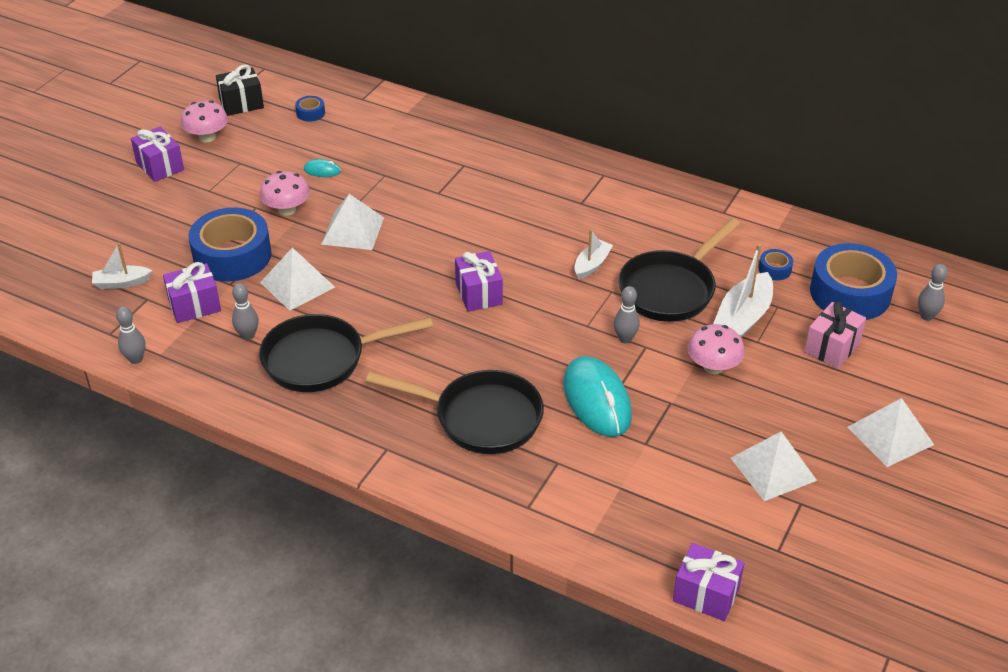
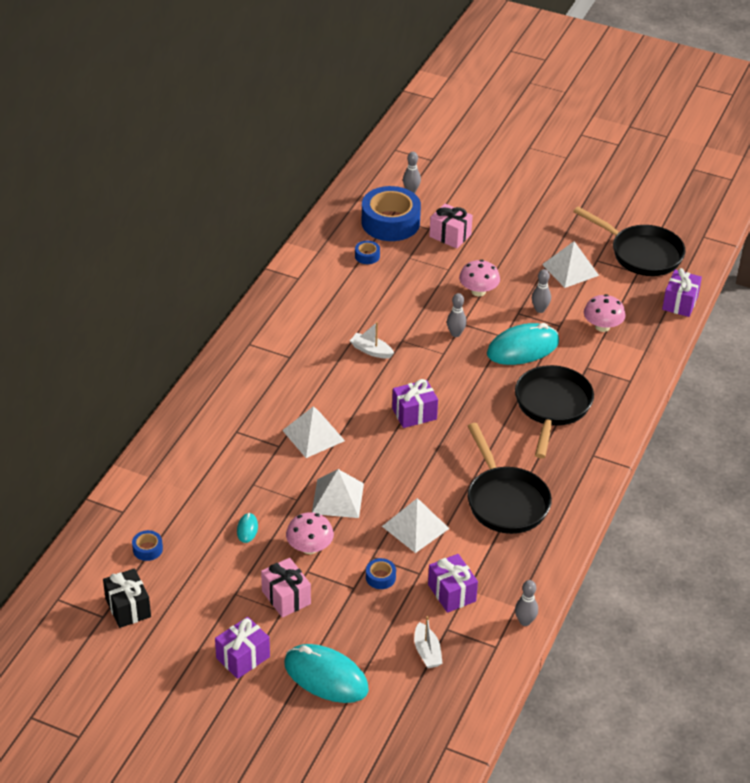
camera: 95 degrees left, 0 degrees up
pink mushroom [181,100,228,142] -> pink mushroom moved to [584,294,626,332]
blue tape [189,208,272,282] -> blue tape [366,558,396,589], size x0.42
grey bowling pin [232,283,259,340] -> grey bowling pin moved to [532,269,551,313]
black pan [618,218,740,322] -> black pan moved to [573,207,686,276]
white boat [713,244,773,338] -> none
white pyramid [847,398,934,467] -> white pyramid moved to [282,406,345,458]
none -> pink gift [261,558,311,618]
none -> turquoise mouse [284,644,369,703]

